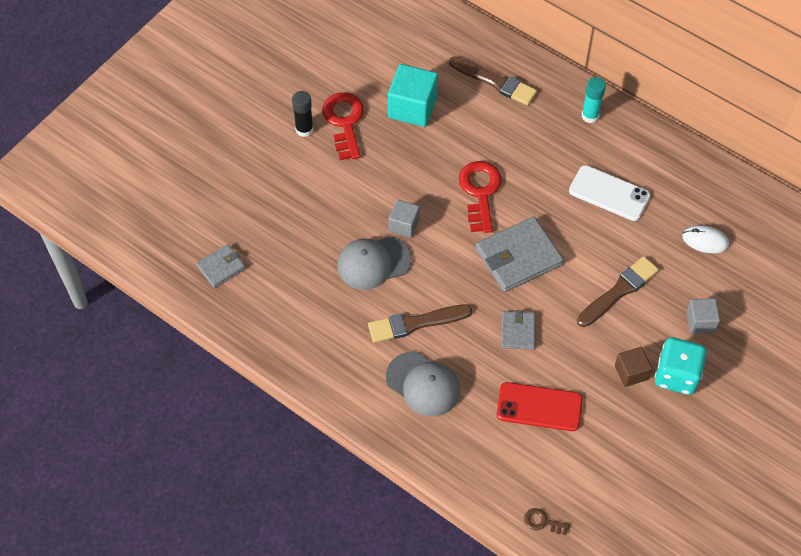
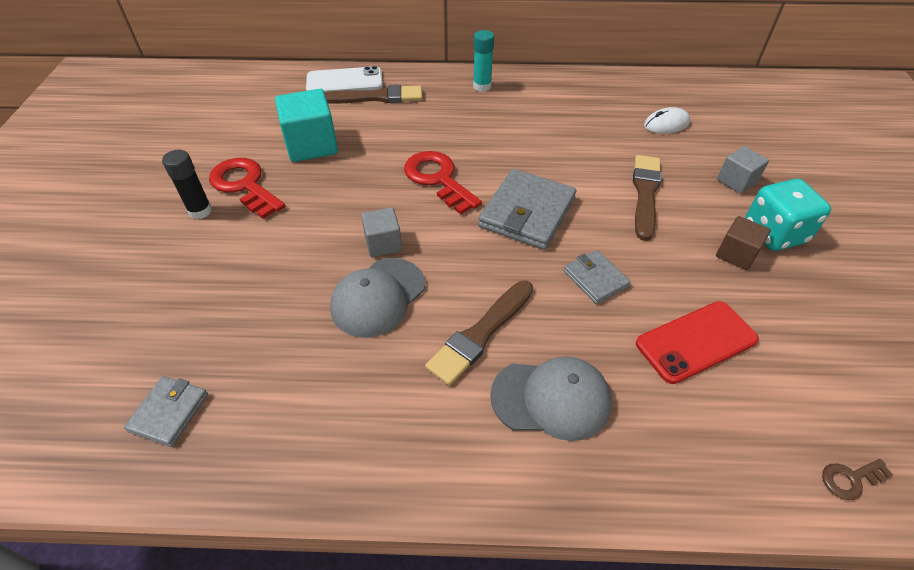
camera: 35 degrees left, 10 degrees down
white phone [569,165,651,221] -> white phone moved to [306,66,383,92]

